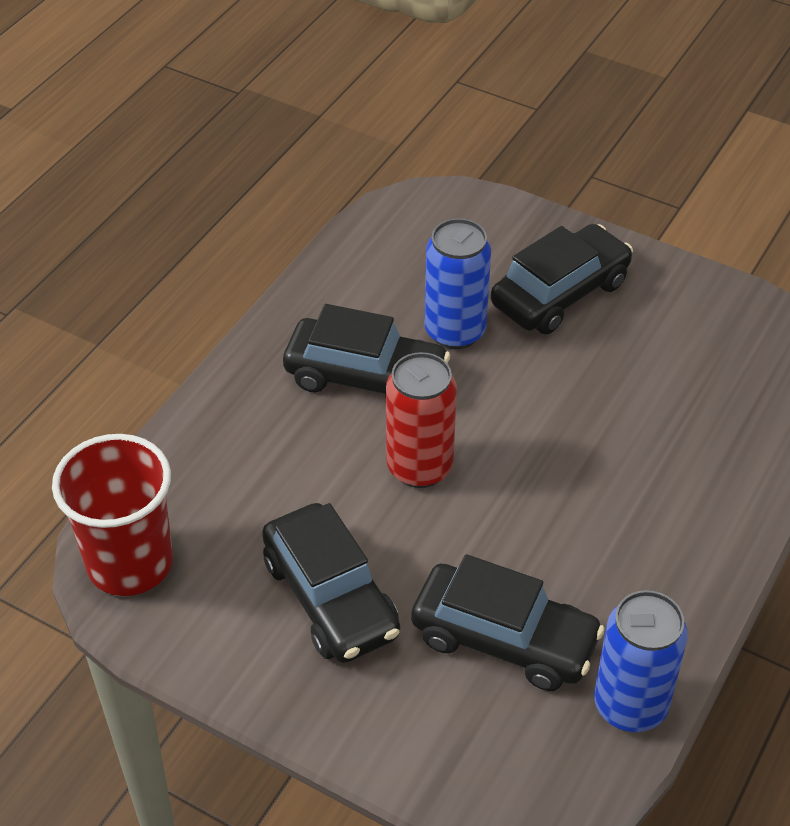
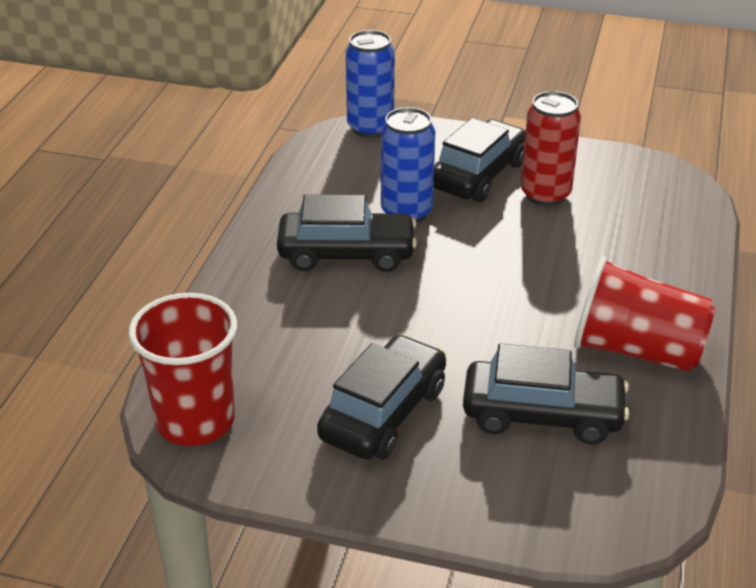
camera: 15 degrees left, 10 degrees down
black car [262,503,400,663] -> black car turned 105 degrees counterclockwise [317,334,446,459]
red can [386,352,457,488] -> red can moved to [521,91,581,206]
blue can [594,590,688,732] -> blue can moved to [346,30,395,138]
none -> red cup [574,257,715,372]

